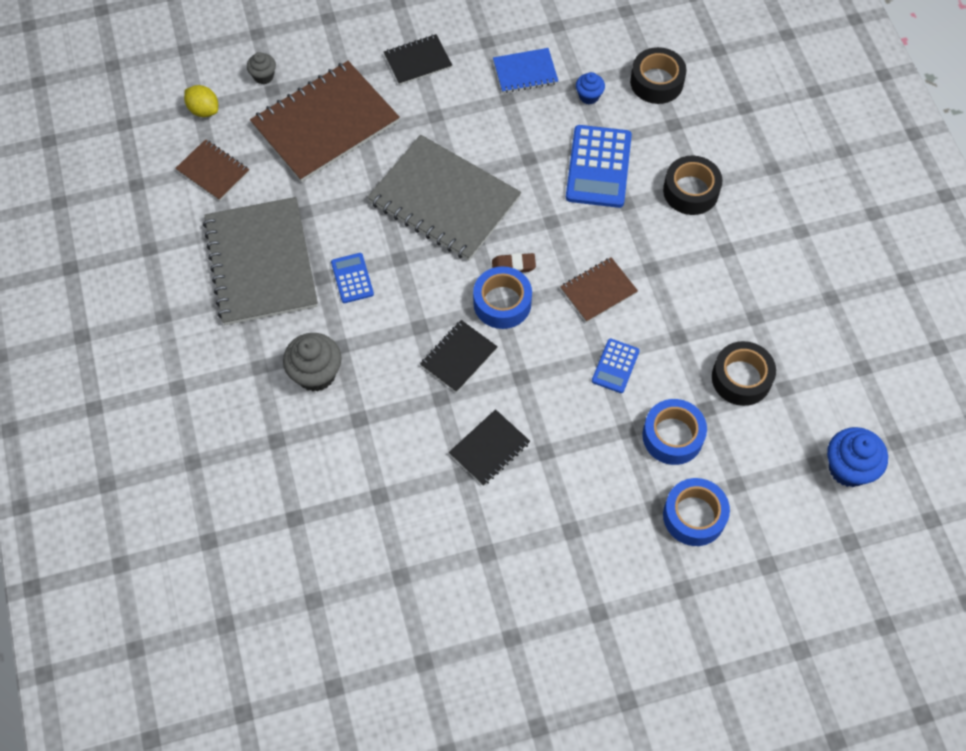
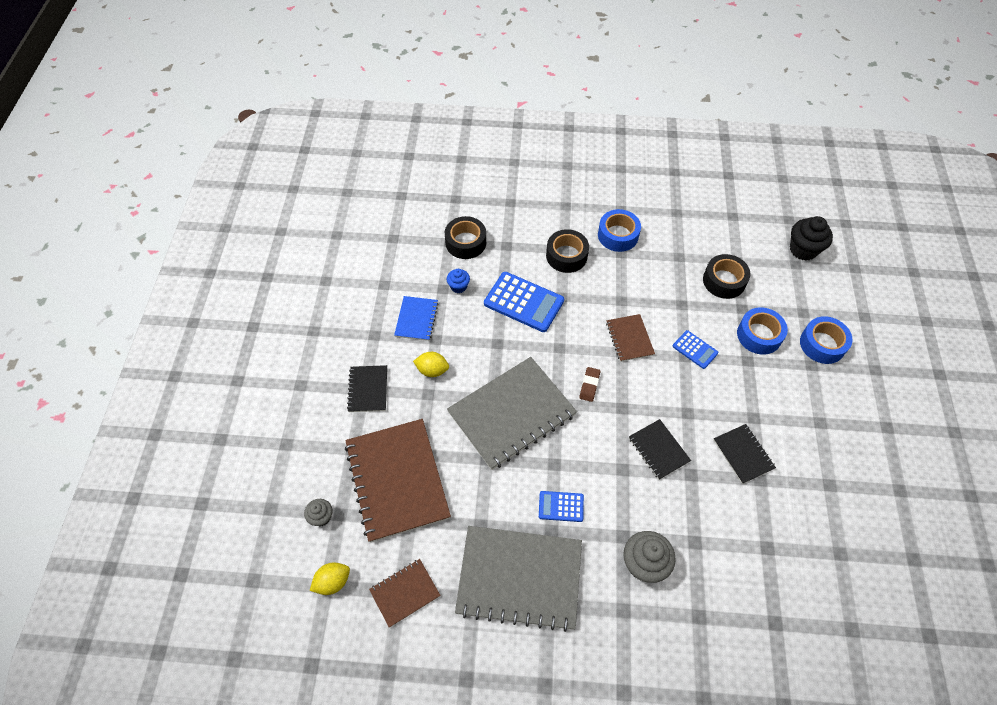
camera: 70 degrees left, 5 degrees down
blue tape [473,266,532,329] -> blue tape moved to [598,209,641,252]
blue cupcake [827,427,888,487] -> black cupcake [790,216,833,261]
none -> yellow lemon [413,352,449,377]

